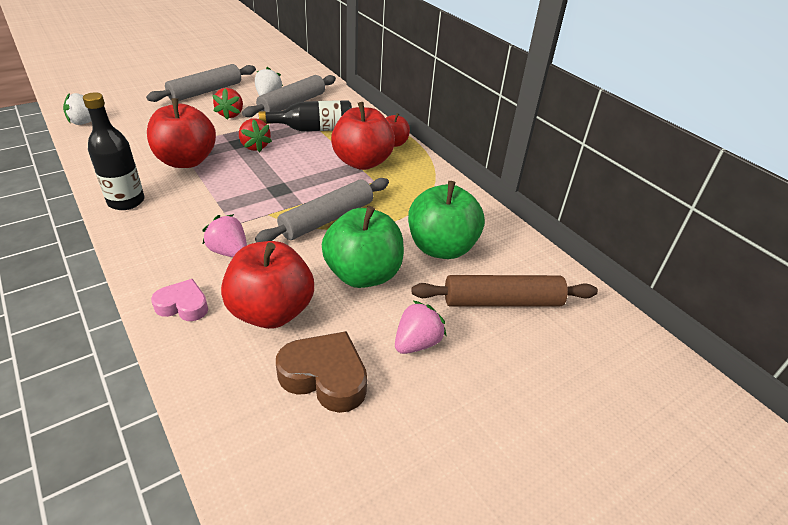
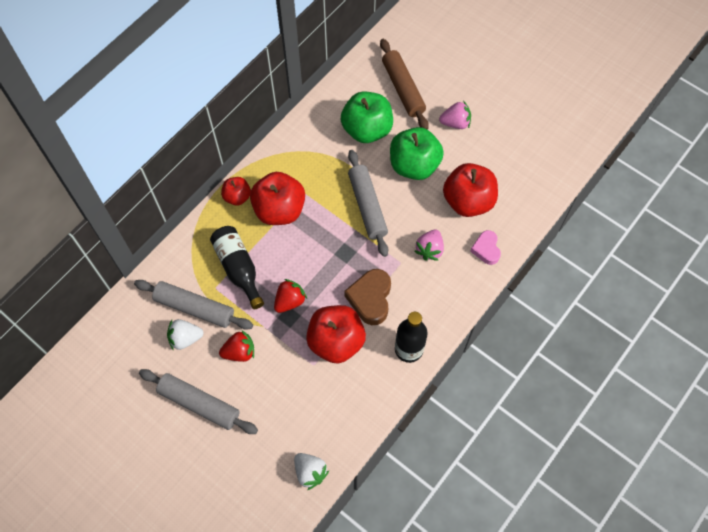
camera: 105 degrees left, 25 degrees up
grey rolling pin [255,178,389,243] -> grey rolling pin turned 45 degrees clockwise [348,150,388,257]
brown heart [276,331,367,413] -> brown heart moved to [344,269,391,325]
pink strawberry [395,301,446,354] -> pink strawberry turned 150 degrees clockwise [439,100,471,129]

